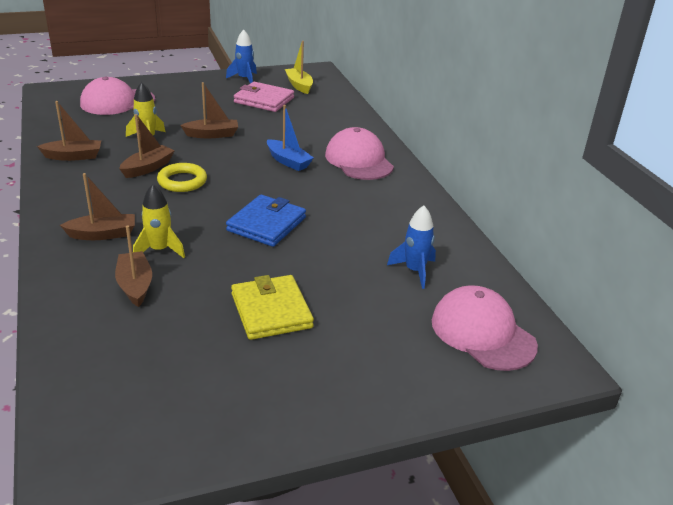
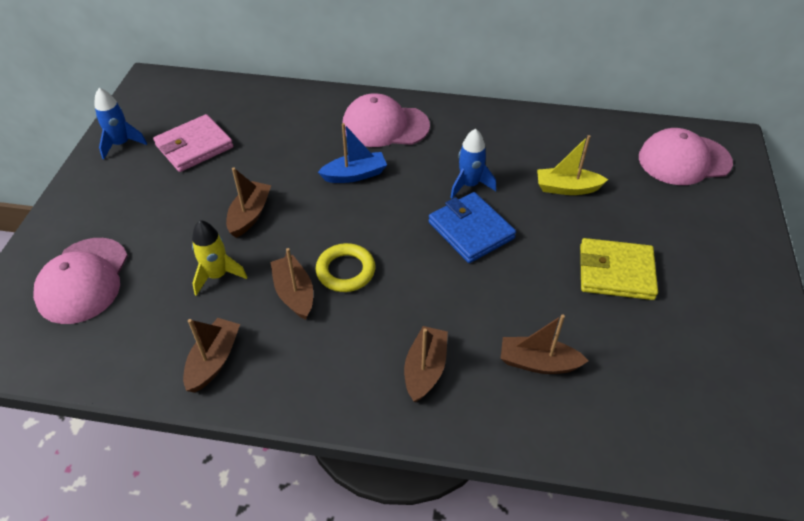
camera: 60 degrees left, 15 degrees up
yellow rocket [133,184,185,258] -> none
yellow boat [285,41,313,94] -> yellow boat moved to [537,135,608,195]
blue rocket [387,206,436,289] -> blue rocket moved to [450,129,496,199]

